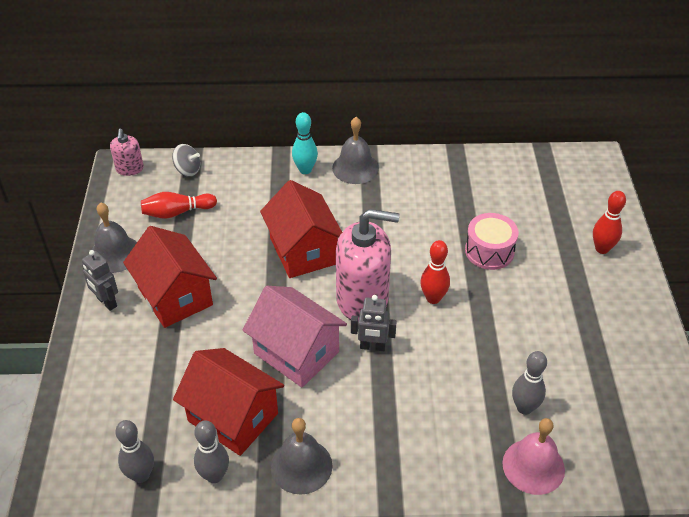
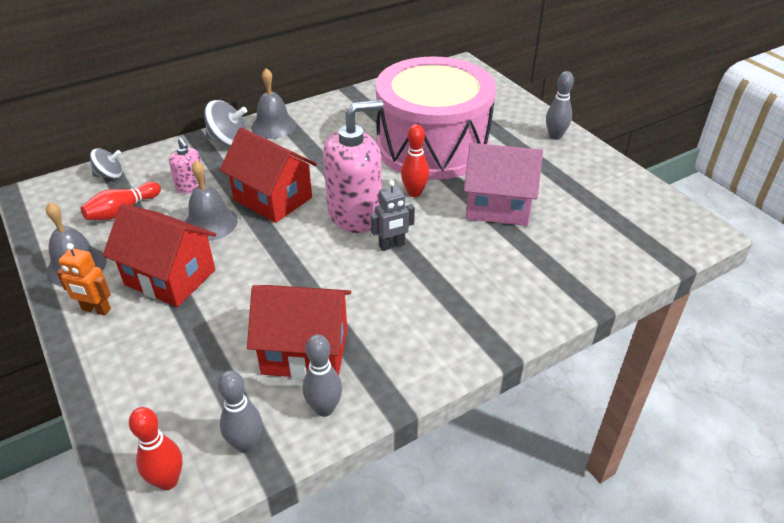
camera: 30 degrees left, 5 degrees down
grey robot [82,250,118,311] -> orange robot [57,243,111,316]
pink soap dispenser [110,129,144,176] -> pink soap dispenser moved to [169,138,206,194]
pink house [243,286,347,387] -> pink house moved to [464,143,543,226]
grey bell [271,418,332,495] -> grey bell moved to [185,161,238,241]
turquoise bowling pin [292,112,318,174] -> grey spinning top [204,100,247,146]
pink drum [465,213,519,270] -> pink drum [376,56,496,180], size x2.48
pink bell [502,418,565,495] -> none
grey bowling pin [512,351,547,415] -> grey bowling pin moved to [546,71,574,140]
red bowling pin [593,191,626,254] -> red bowling pin moved to [129,407,183,490]

